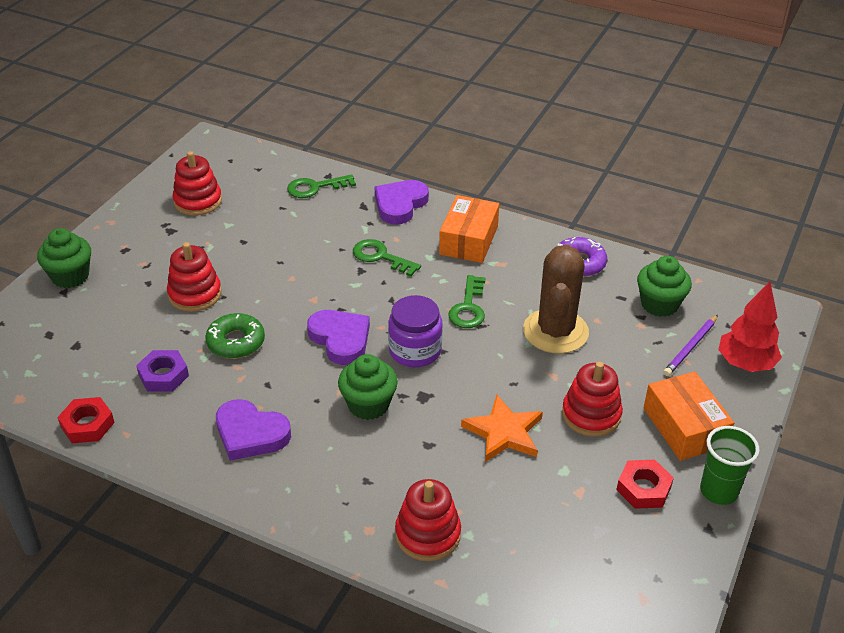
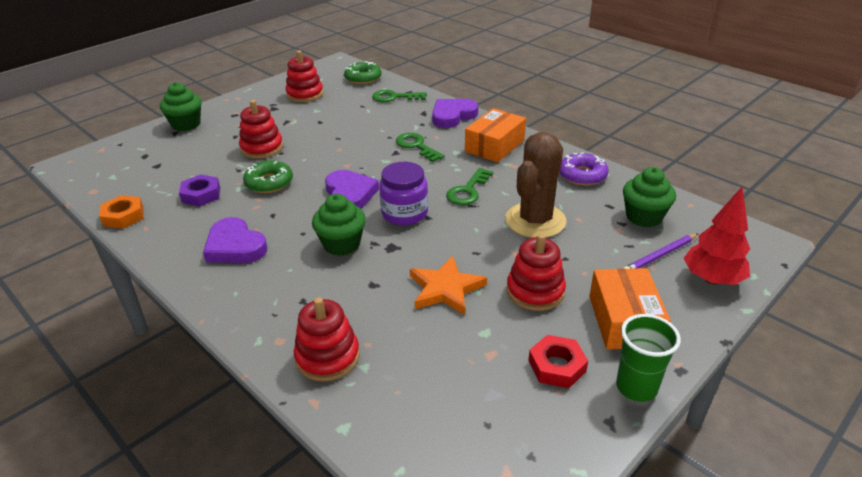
camera: 20 degrees right, 5 degrees down
red nut [57,397,115,443] -> orange nut [99,195,144,229]
none -> green donut [344,61,382,84]

